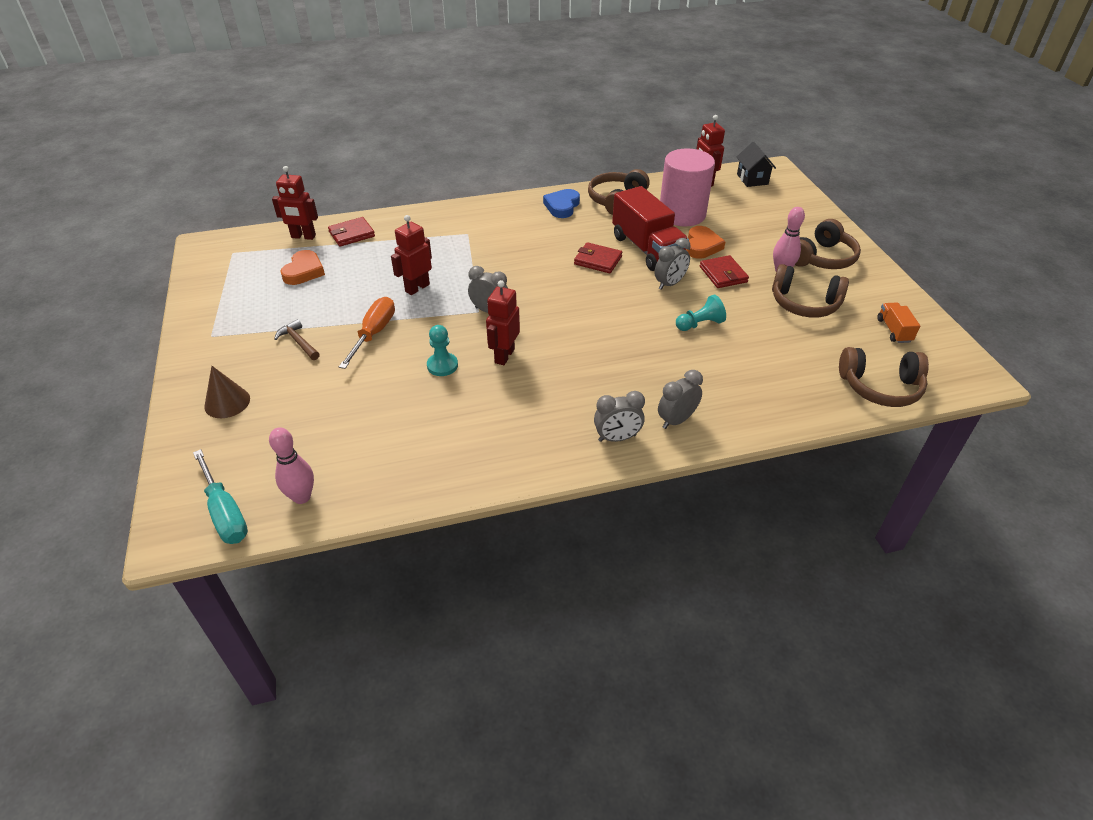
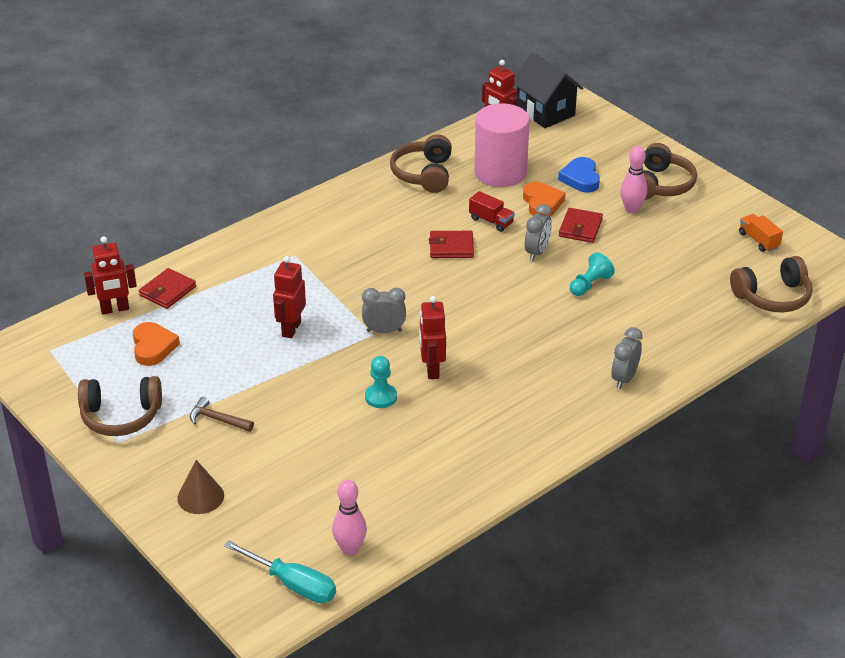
camera: 25 degrees left, 5 degrees down
orange screwdriver [339,297,395,369] -> none
blue heart [543,189,580,218] -> blue heart moved to [558,157,600,193]
grey clock [594,391,645,442] -> none
red truck [612,186,689,271] -> red truck [469,191,515,232], size x0.47
red wallet [700,255,749,288] -> red wallet turned 60 degrees clockwise [559,208,603,243]
black house [737,141,776,187] -> black house [514,52,583,128], size x1.53
brown headphones [772,264,849,318] -> brown headphones moved to [78,376,162,436]

